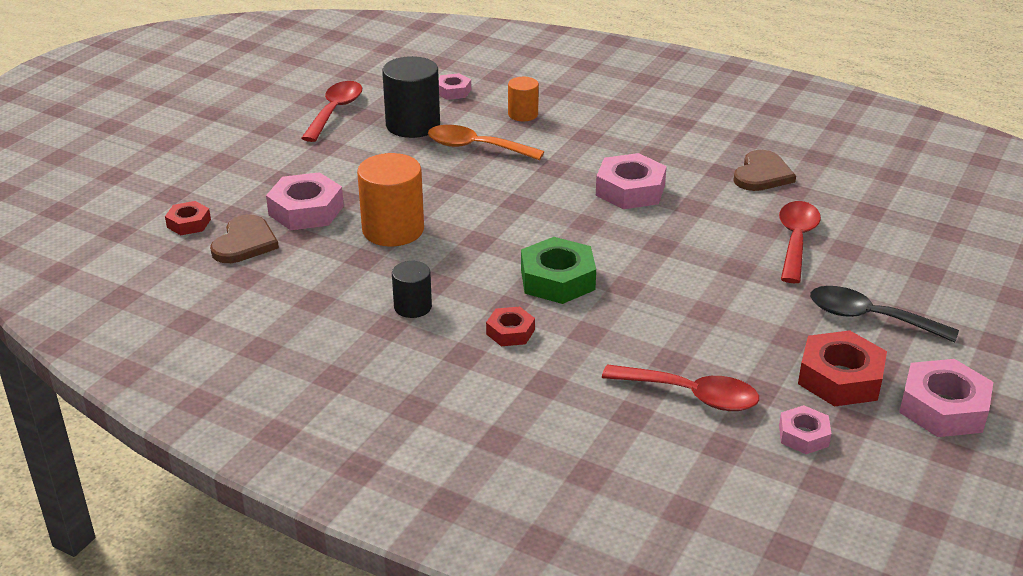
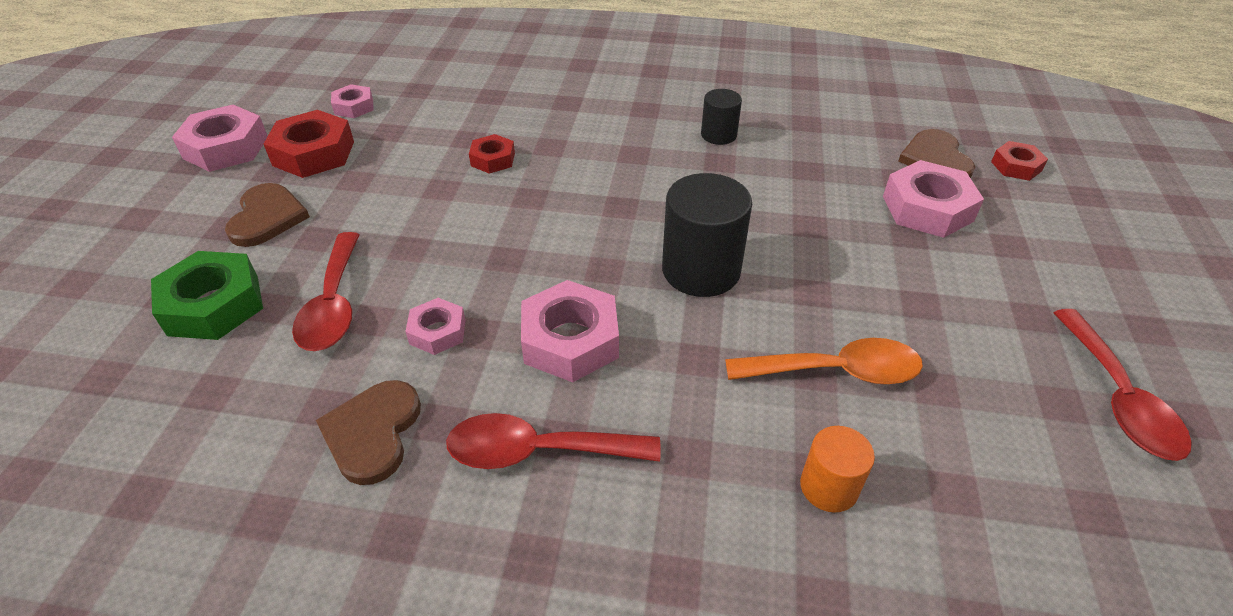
camera: 160 degrees right, 10 degrees up
orange cylinder [357,153,424,246] -> none
black cylinder [382,56,440,138] -> black cylinder moved to [662,173,752,297]
pink nut [439,73,471,100] -> pink nut moved to [405,298,466,355]
red nut [486,307,535,346] -> red nut moved to [469,134,515,174]
green nut [521,237,596,304] -> green nut moved to [151,251,263,340]
red spoon [602,364,759,411] -> red spoon moved to [446,413,661,469]
black spoon [810,286,959,343] -> brown heart [225,183,310,247]

